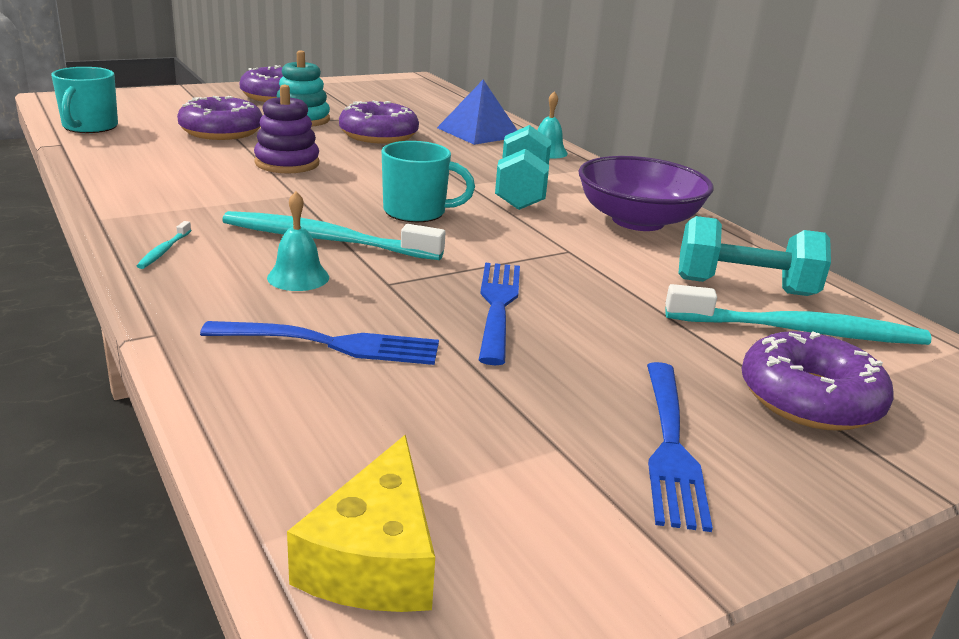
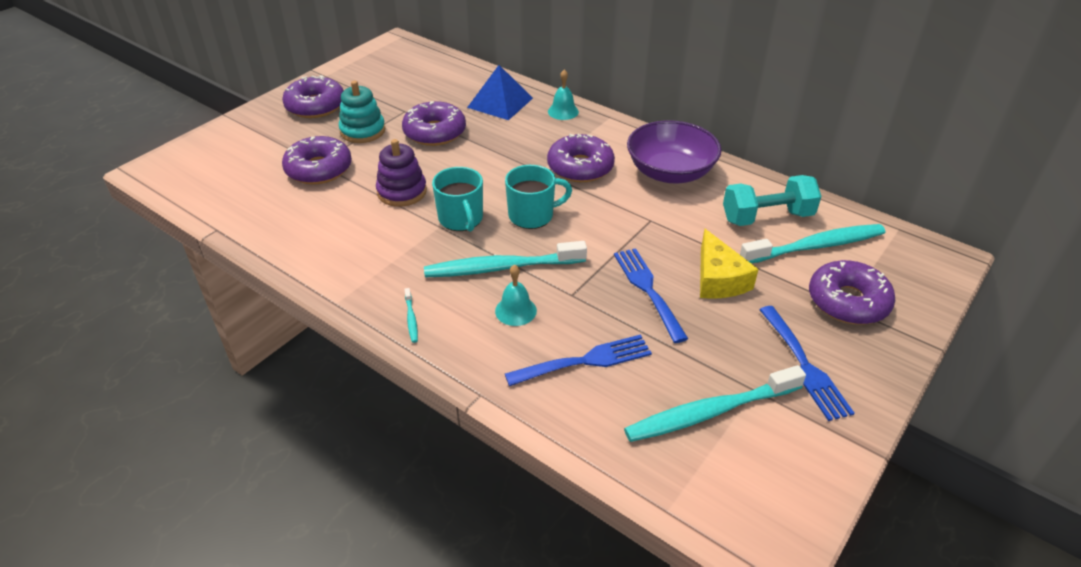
camera: 20 degrees left, 15 degrees up
turquoise mug [51,67,118,133] -> turquoise mug moved to [432,167,483,232]
yellow cheese [287,435,435,612] -> yellow cheese moved to [700,229,759,299]
turquoise dumbbell [495,125,551,210] -> purple donut [547,134,615,182]
none -> turquoise toothbrush [624,365,806,442]

